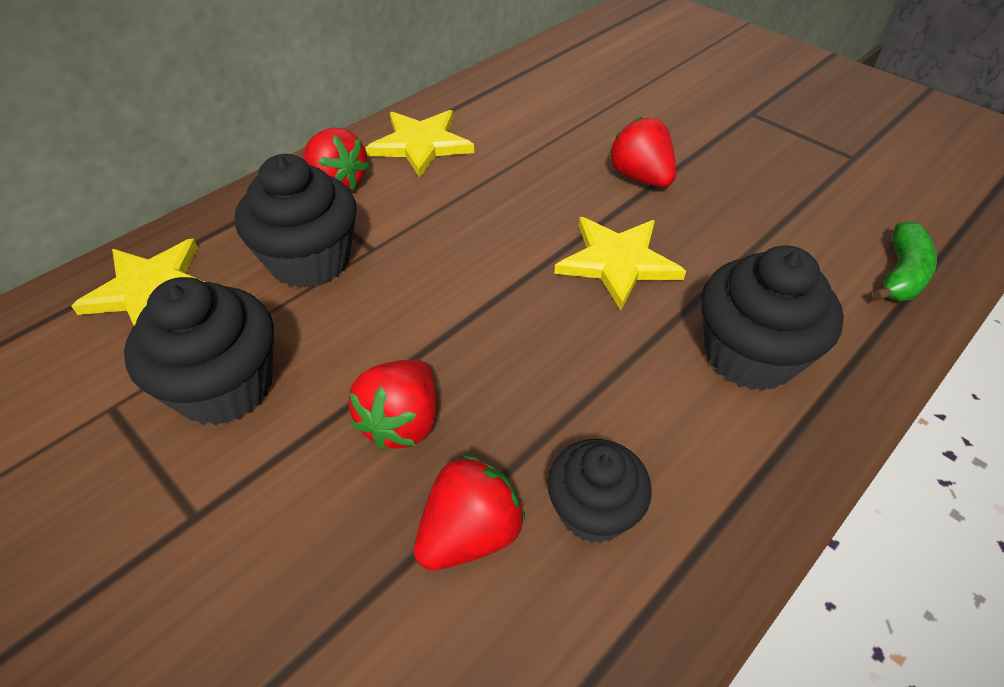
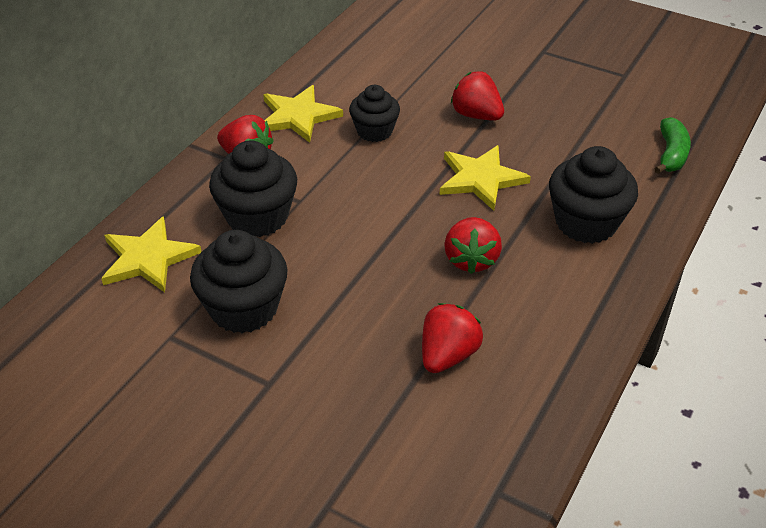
camera: 15 degrees left, 5 degrees down
red strawberry [348,359,437,450] -> red strawberry moved to [444,217,502,274]
black cupcake [547,439,652,543] -> black cupcake moved to [349,85,400,142]

